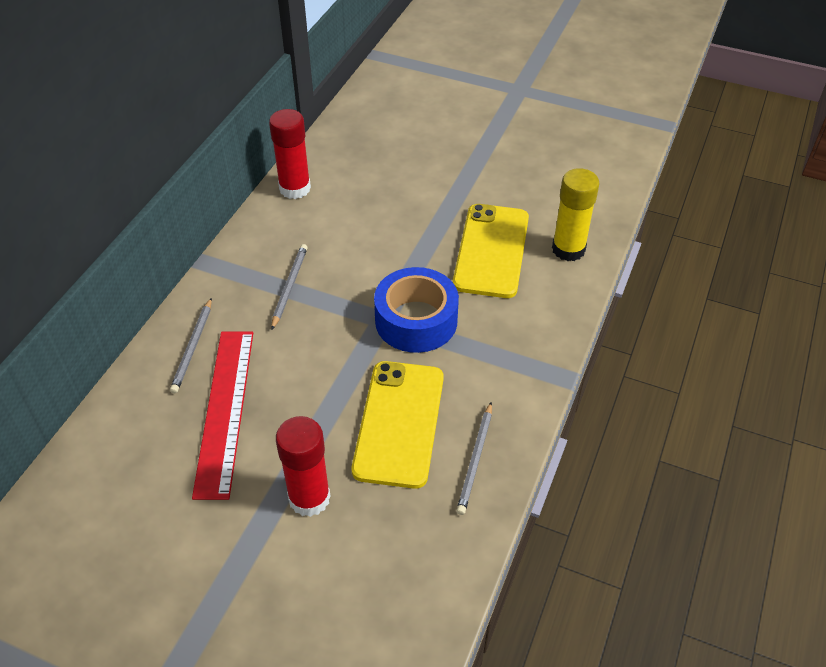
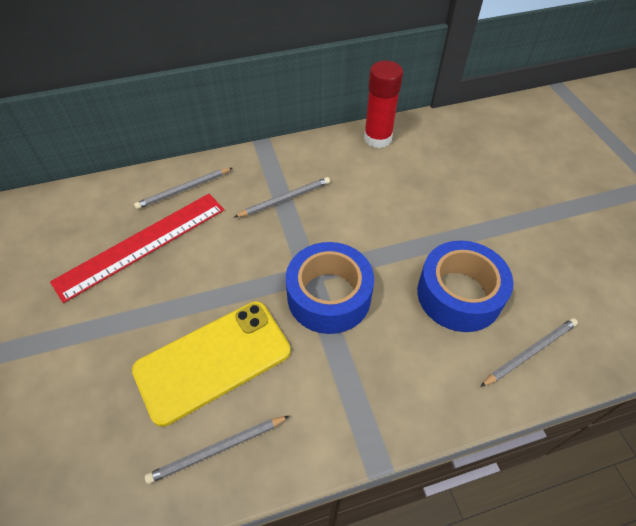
camera: 50 degrees right, 5 degrees up
red glue stick [276,416,331,517] -> none
yellow phone [453,204,529,298] -> blue tape [417,240,514,332]
yellow glue stick [552,168,599,261] -> grey pencil [480,318,578,387]

